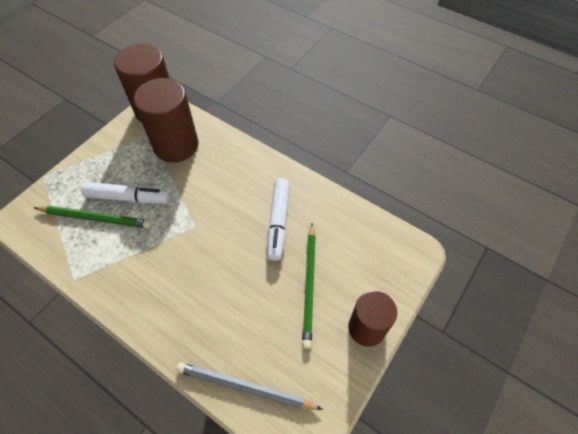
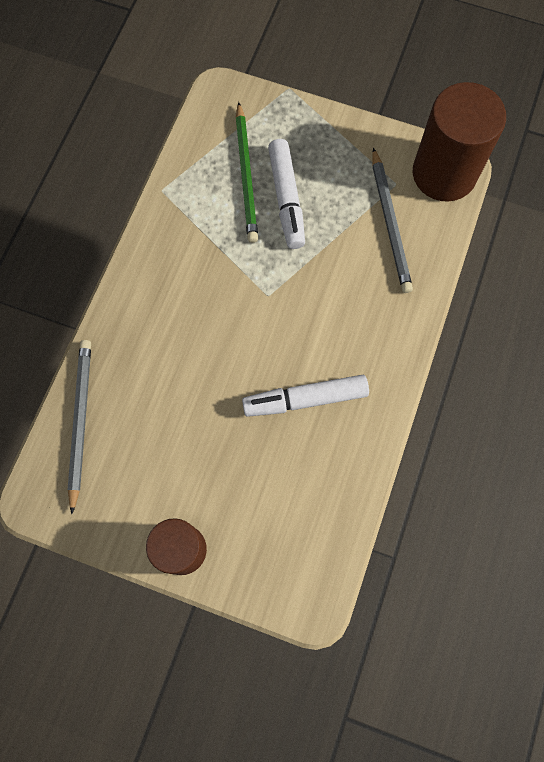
camera: 75 degrees right, 15 degrees up
brown cylinder [133,78,199,162] -> grey pencil [372,148,413,293]
green pencil [302,223,316,349] -> none

